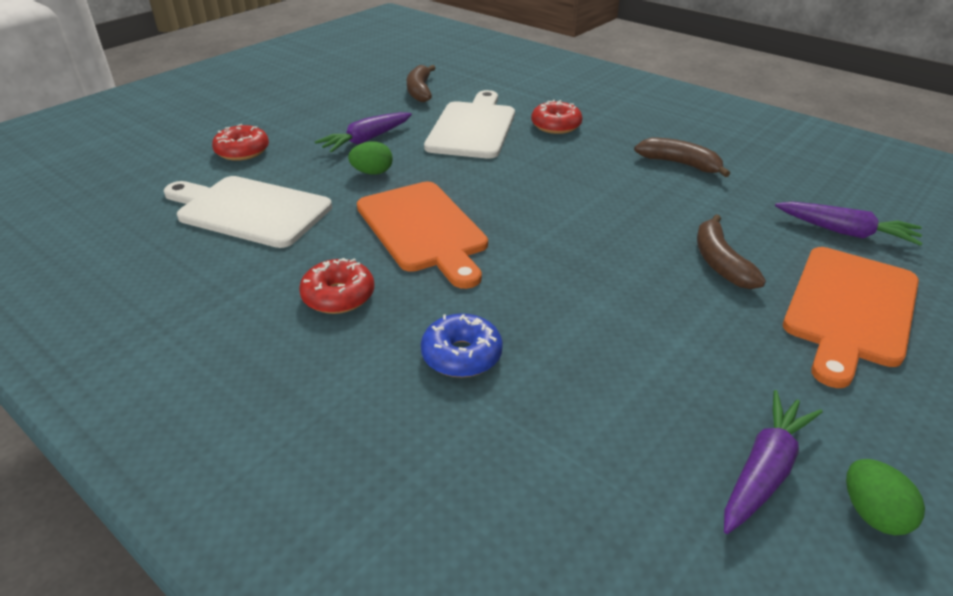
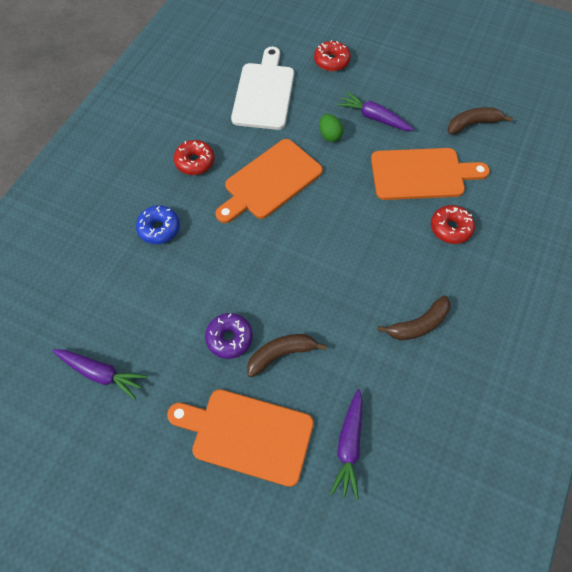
camera: 75 degrees right, 25 degrees up
white cutting board [424,90,515,159] -> orange cutting board [371,148,490,200]
brown banana [634,137,730,177] -> brown banana turned 45 degrees clockwise [377,295,451,340]
green egg [846,459,925,535] -> none
none -> purple donut [205,313,253,359]

